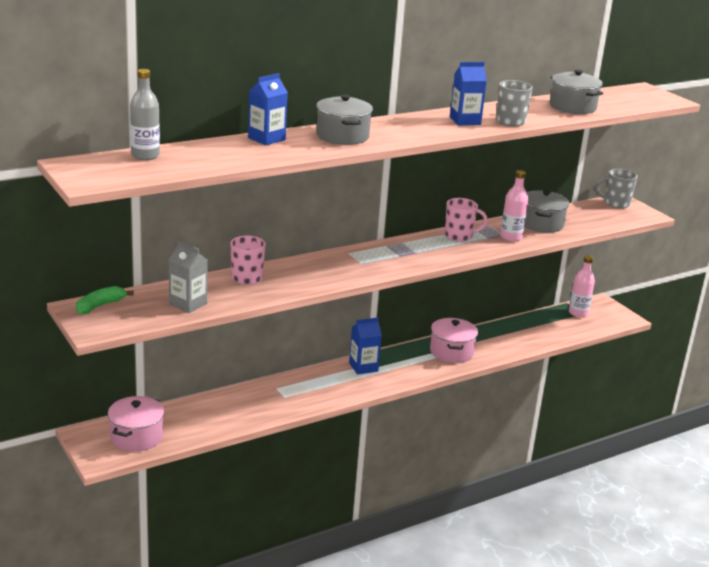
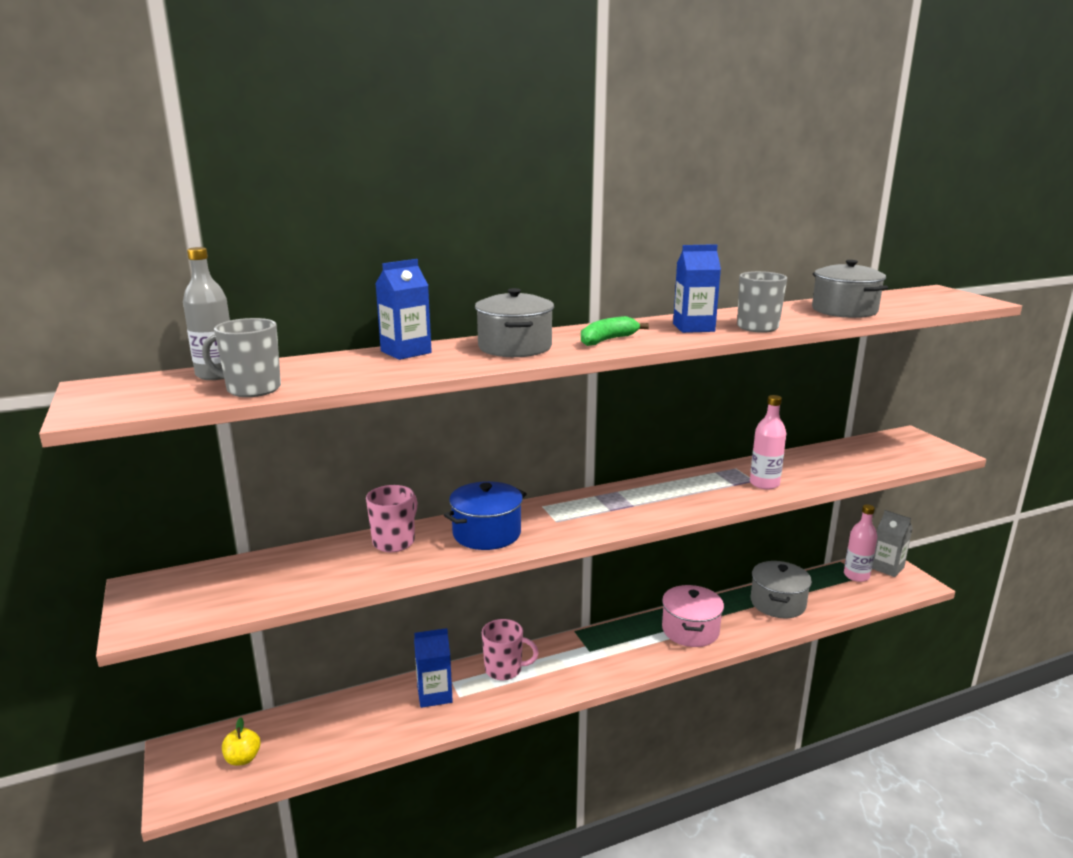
camera: 10 degrees right, 5 degrees down
green banana [76,286,134,315] -> green banana moved to [581,316,649,346]
pink pot [108,396,164,452] -> yellow apple [222,717,261,766]
grey carton [168,241,208,313] -> grey carton moved to [872,510,913,577]
blue carton [349,317,382,375] -> blue carton moved to [414,628,453,708]
pink mug [445,198,488,242] -> pink mug moved to [482,619,539,680]
grey pot [524,190,569,233] -> grey pot moved to [751,561,812,618]
grey mug [595,169,638,208] -> grey mug moved to [202,318,281,397]
none -> blue pot [444,481,527,550]

